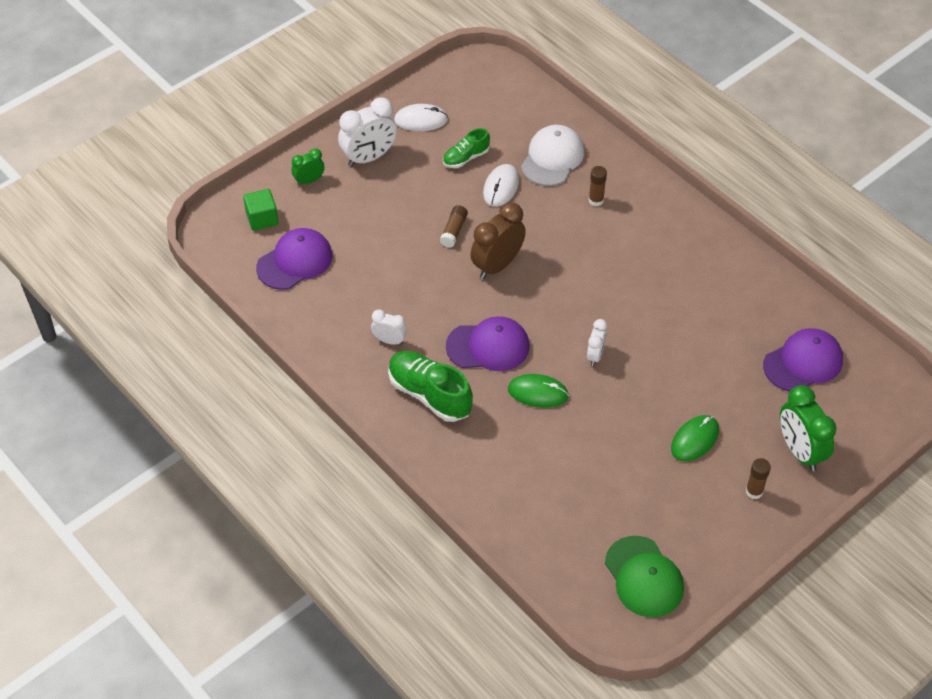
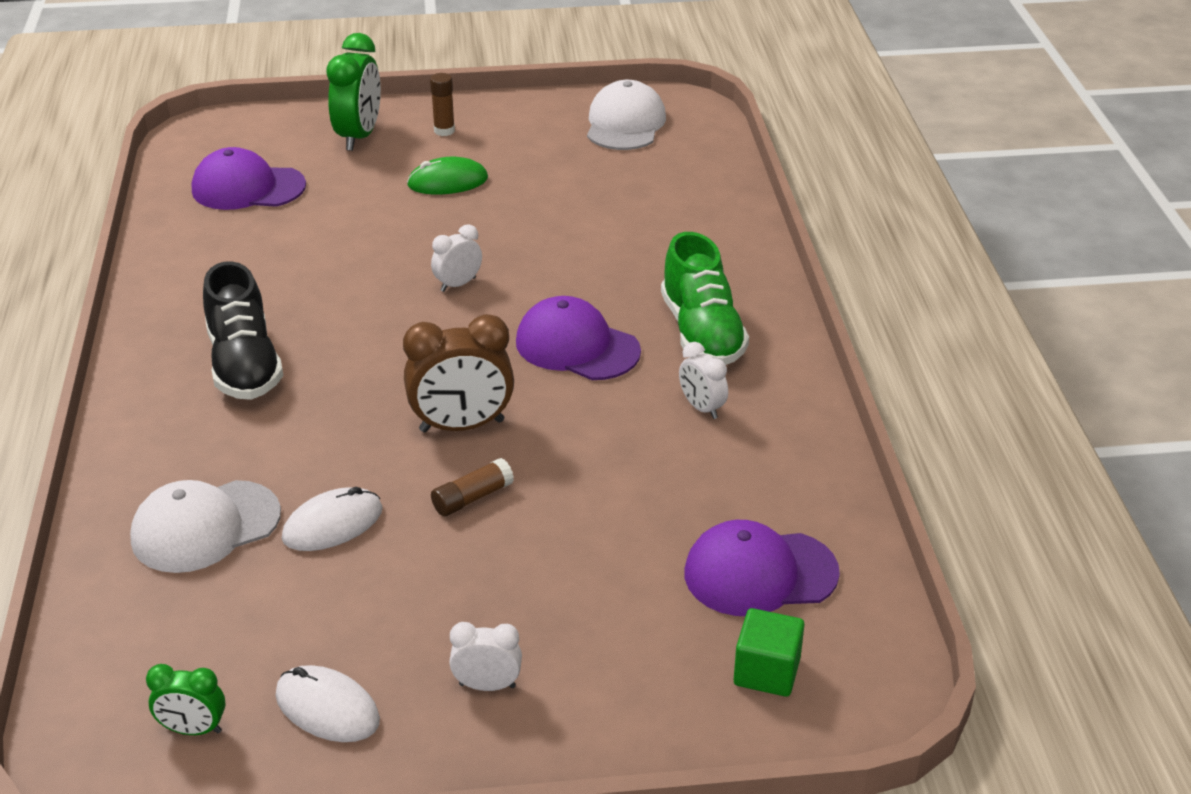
camera: 145 degrees left, 15 degrees down
green clock [291,148,324,186] -> green clock moved to [146,664,226,735]
white clock [338,97,397,167] -> white clock [449,622,522,691], size x0.55
green shoe [443,128,490,168] -> none
green mouse [508,374,569,408] -> none
brown glue stick [589,166,607,206] -> none
green cap [605,536,684,617] -> white cap [587,80,666,150]
none -> black shoe [203,261,284,400]

